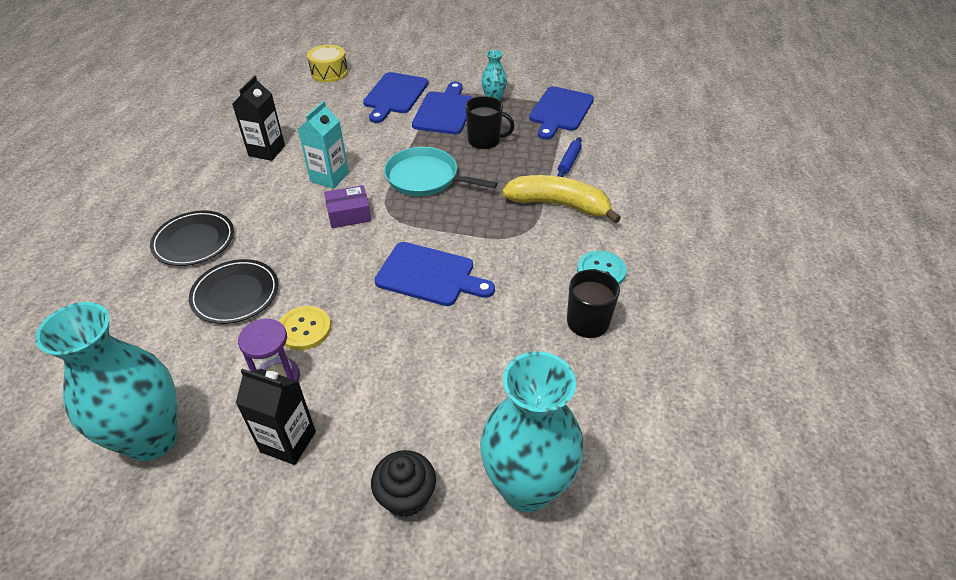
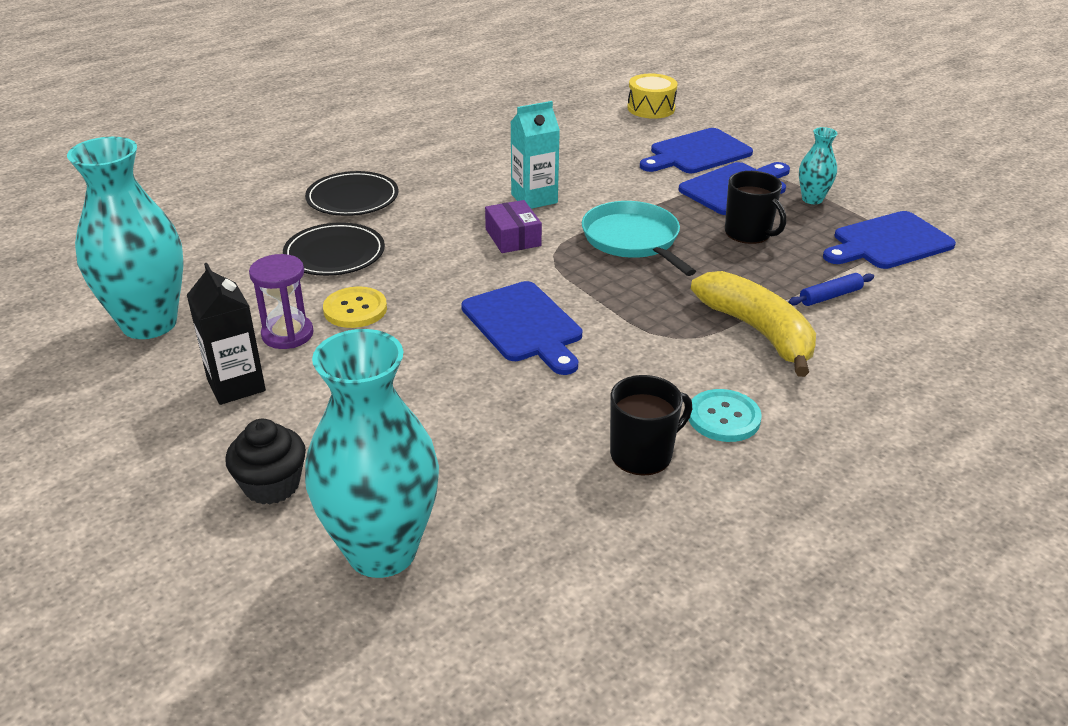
camera: 40 degrees right, 10 degrees down
black carton [232,76,285,161] -> none
purple box [324,185,371,228] -> purple box turned 45 degrees clockwise [485,200,542,253]

